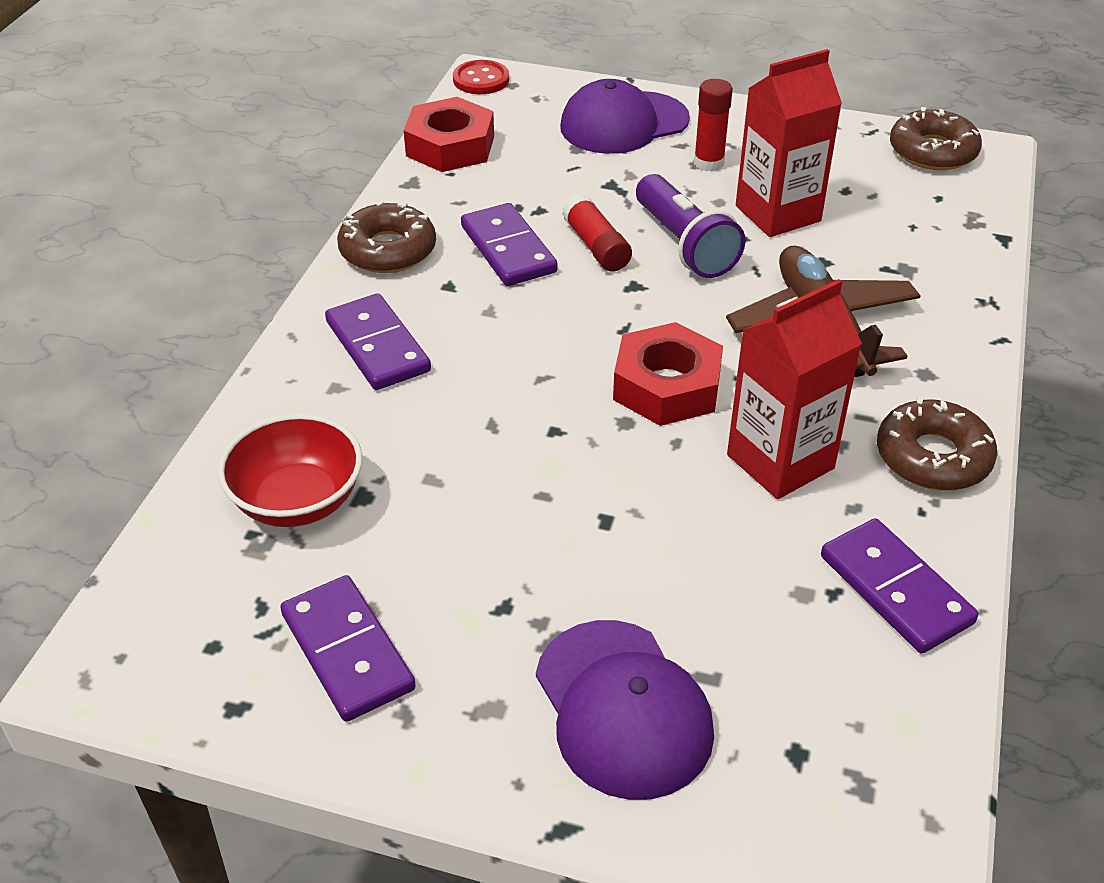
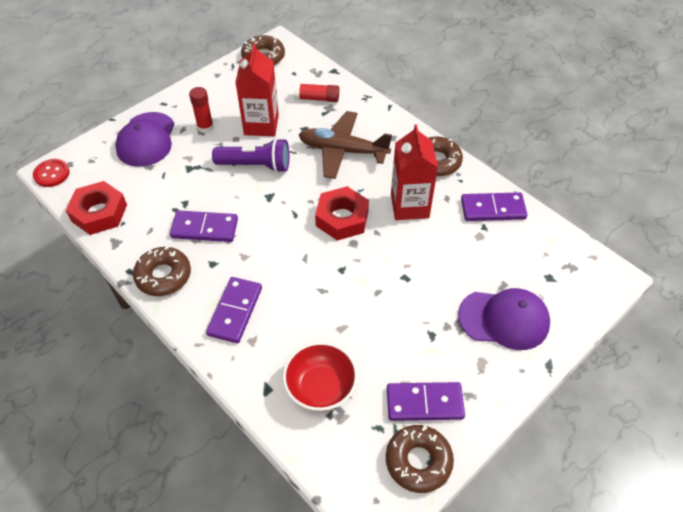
camera: 60 degrees left, 10 degrees up
purple domino [325,293,431,390] -> purple domino turned 75 degrees counterclockwise [206,277,262,343]
red glue stick [562,194,632,272] -> red glue stick moved to [294,83,339,102]
none -> brown donut [386,425,454,493]

